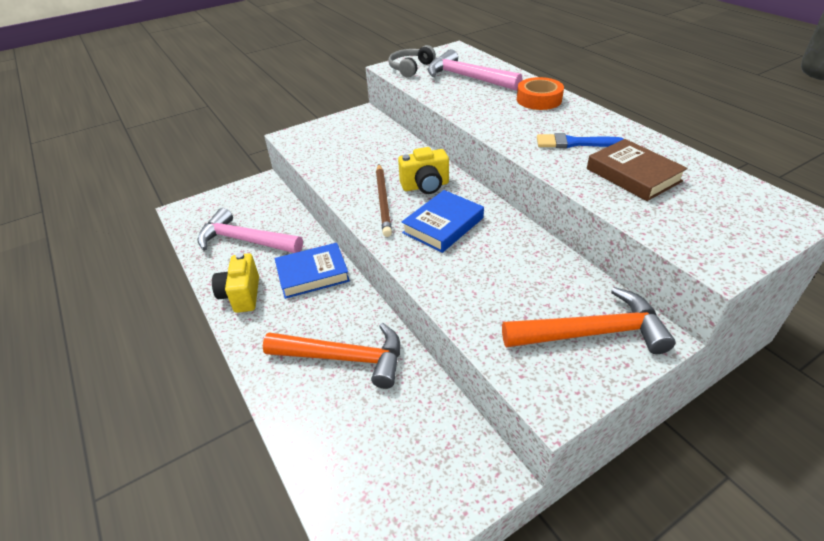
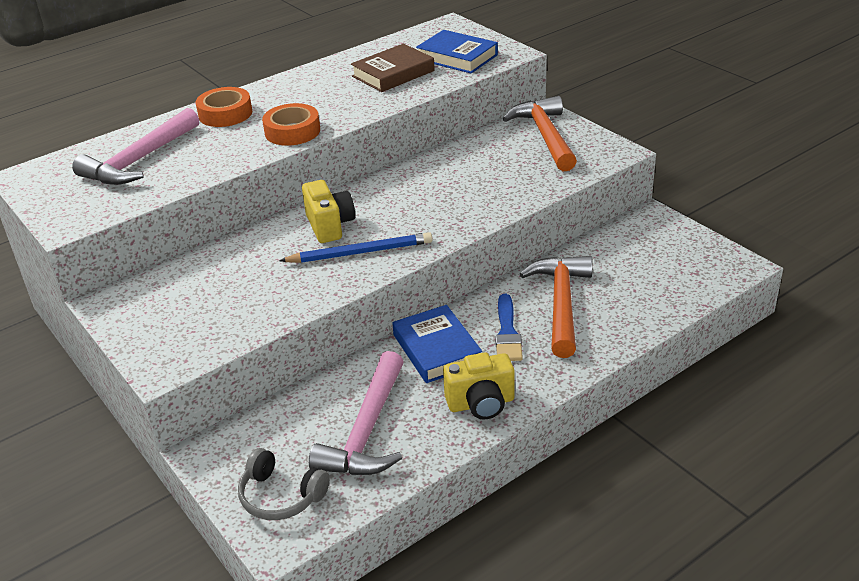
camera: 95 degrees left, 5 degrees down
brown pencil [376,164,392,237] -> blue pencil [279,232,432,263]
grey headphones [388,45,436,78] -> grey headphones moved to [238,448,330,520]
blue book [402,190,484,253] -> blue book moved to [416,30,498,74]
blue brush [537,133,624,148] -> blue brush moved to [495,294,523,361]
none -> orange tape [262,103,320,146]

